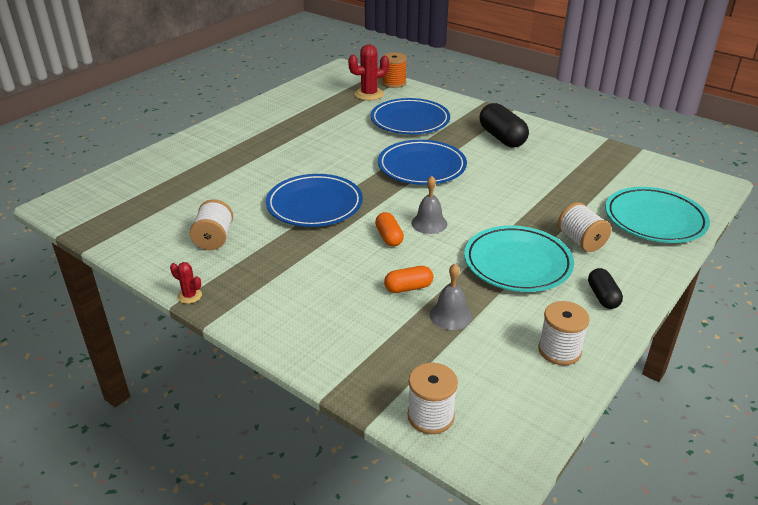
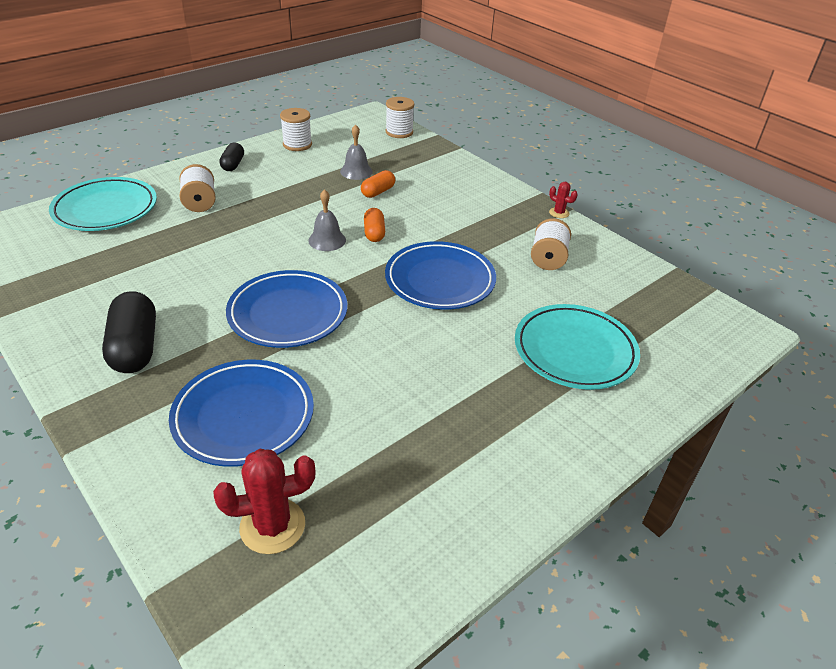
camera: 170 degrees left, 5 degrees up
orange spool [382,52,407,88] -> none
orange capsule [384,266,433,293] -> orange capsule turned 45 degrees counterclockwise [361,170,395,198]
turquoise plate [464,226,574,292] -> turquoise plate moved to [515,304,640,390]

